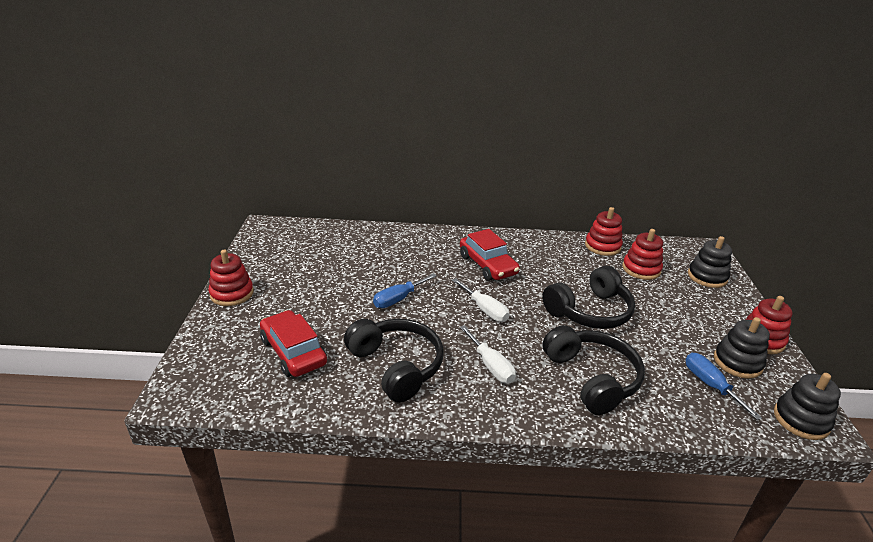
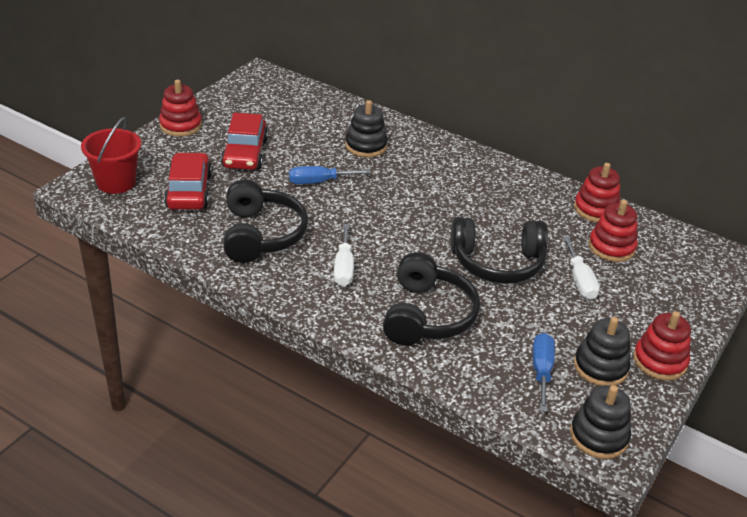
camera: 30 degrees right, 5 degrees up
white screwdriver [452,278,510,322] -> white screwdriver moved to [563,236,600,300]
red car [460,229,520,281] -> red car moved to [221,113,268,170]
black stacking toy [688,236,732,288] -> black stacking toy moved to [345,100,388,157]
none -> red bucket [81,117,141,194]

